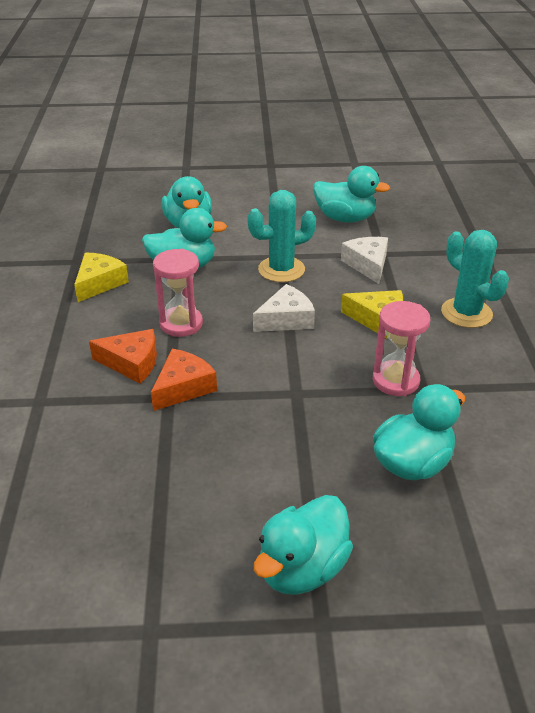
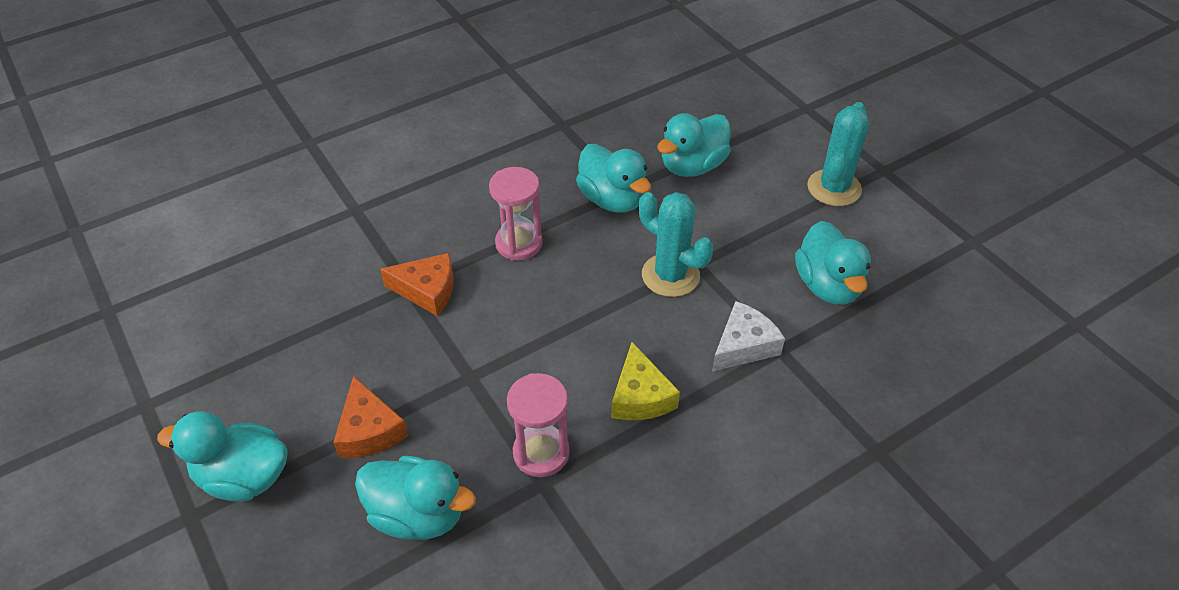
camera: 60 degrees right, 10 degrees up
yellow cheese [74,252,129,302] -> none
orange cheese [89,329,157,384] -> orange cheese moved to [333,376,408,458]
white cheese [253,284,315,332] -> none
turquoise cactus [441,230,509,328] -> turquoise cactus moved to [807,102,869,206]

